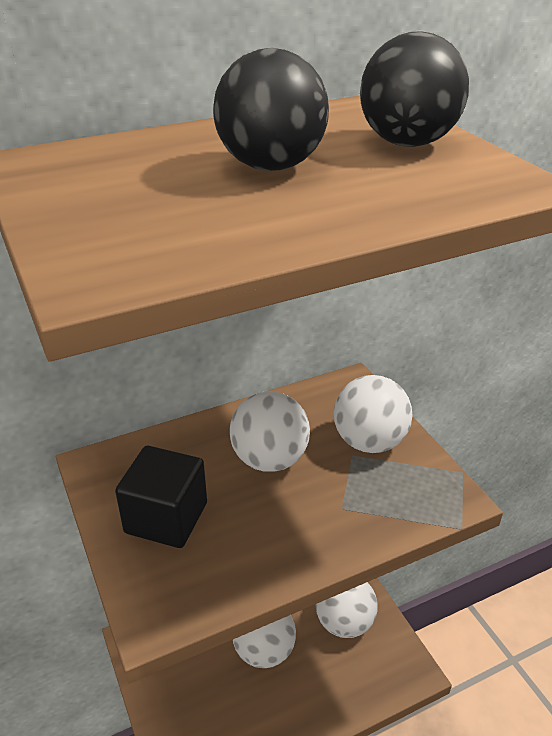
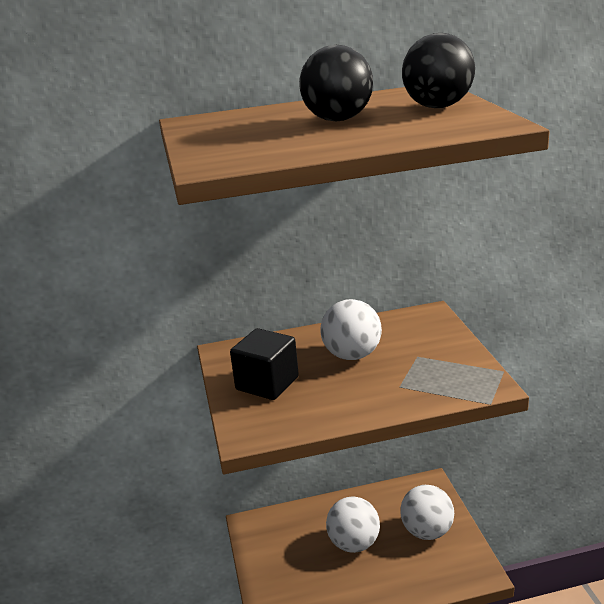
camera: 15 degrees right, 10 degrees down
white ball [334,375,412,453] -> none

